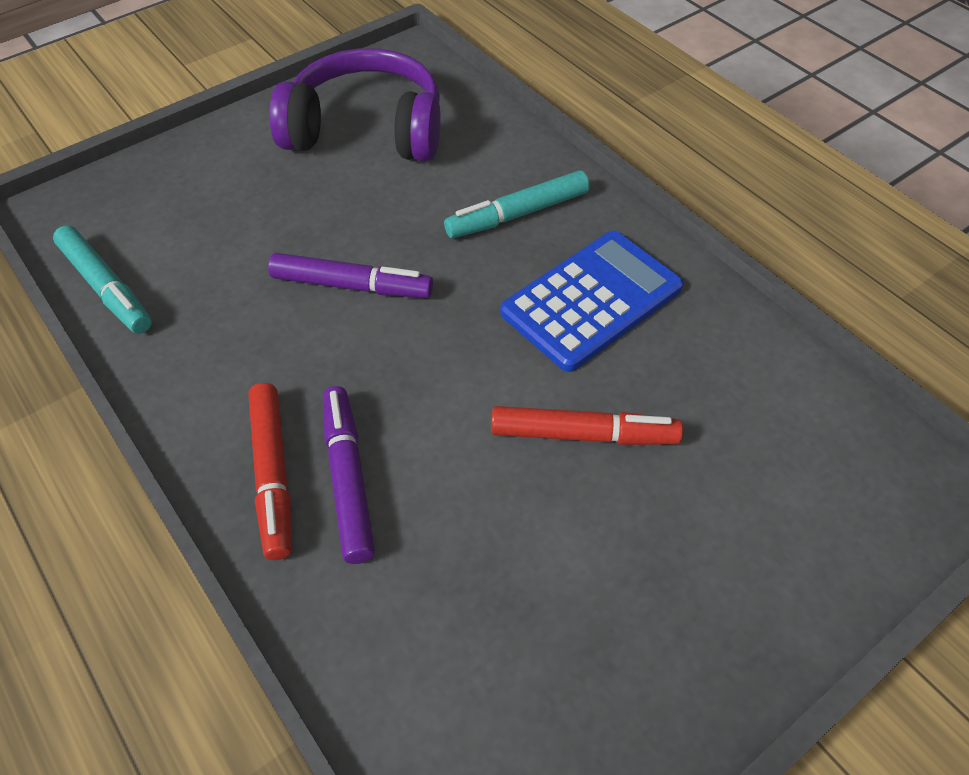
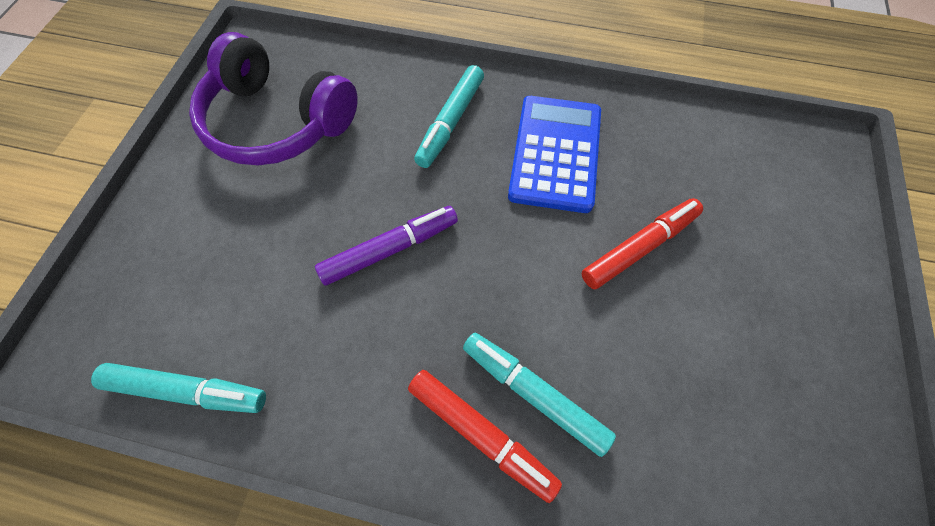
camera: 40 degrees left, 10 degrees up
purple headphones [269,48,441,161] -> purple headphones turned 120 degrees counterclockwise [189,32,358,166]
purple marker [323,386,375,564] -> turquoise marker [463,333,616,457]

